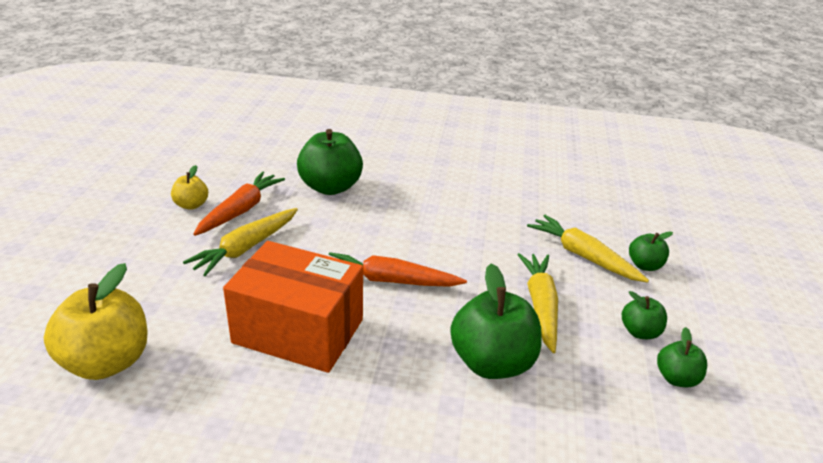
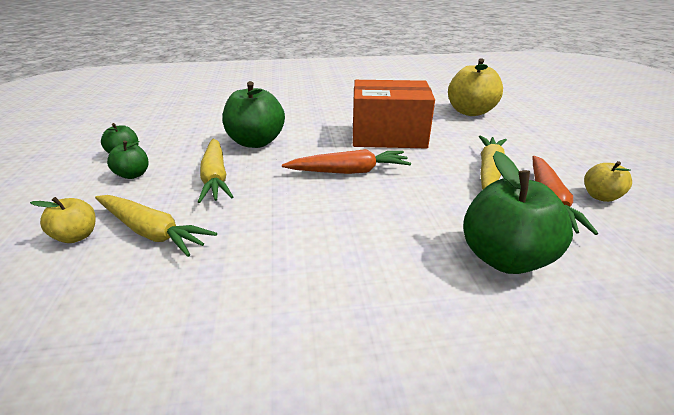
camera: 165 degrees right, 0 degrees up
green apple [629,232,673,271] -> yellow apple [30,197,96,243]

